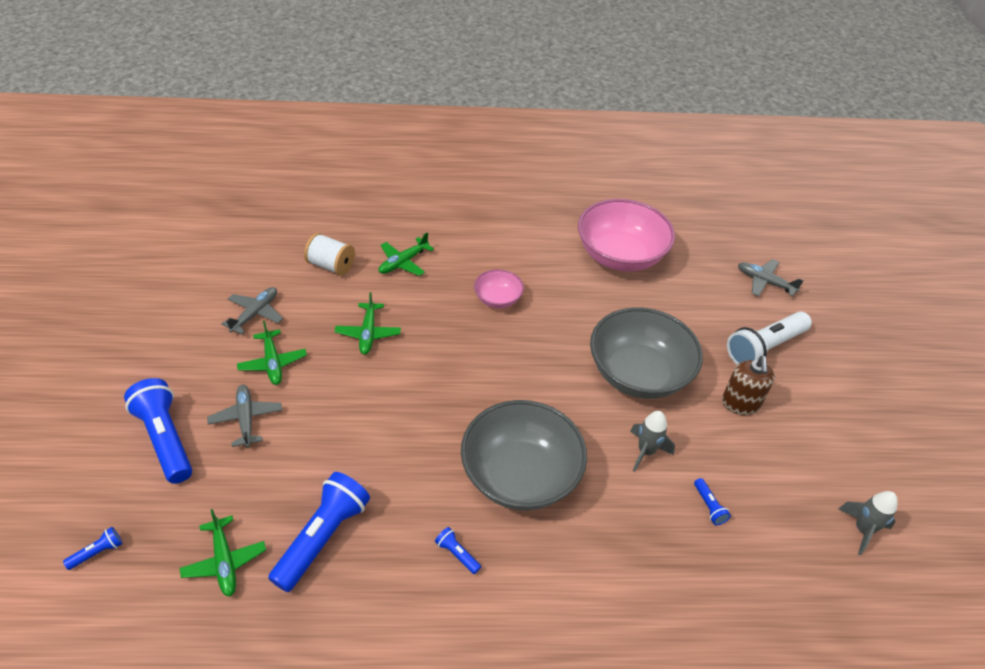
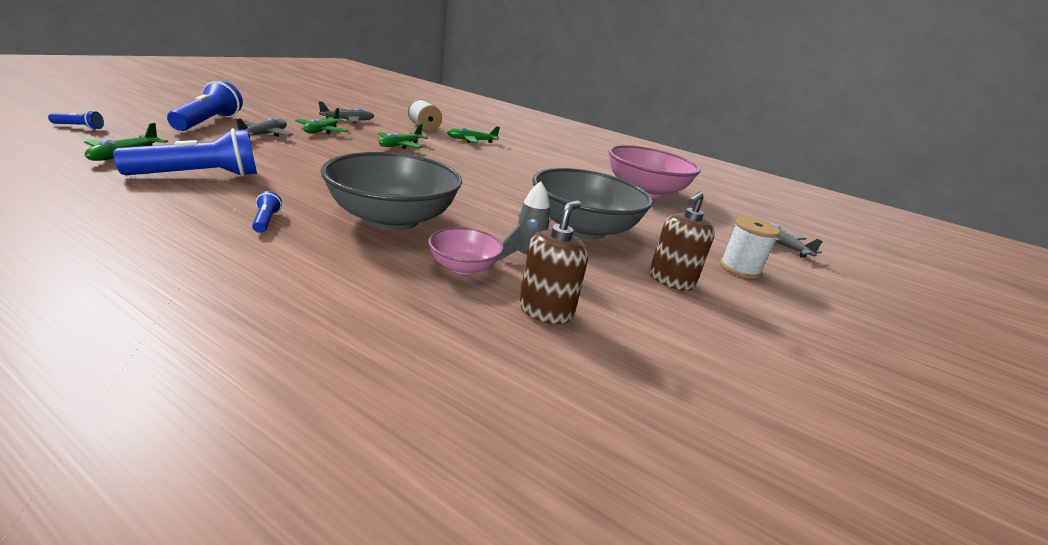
camera: 30 degrees right, 20 degrees down
pink bowl [474,269,524,308] -> pink bowl moved to [428,227,504,275]
blue flashlight [694,478,731,525] -> brown soap dispenser [519,200,589,324]
white flashlight [727,311,812,365] -> white spool [720,217,780,279]
grey rocket [838,491,898,556] -> none

